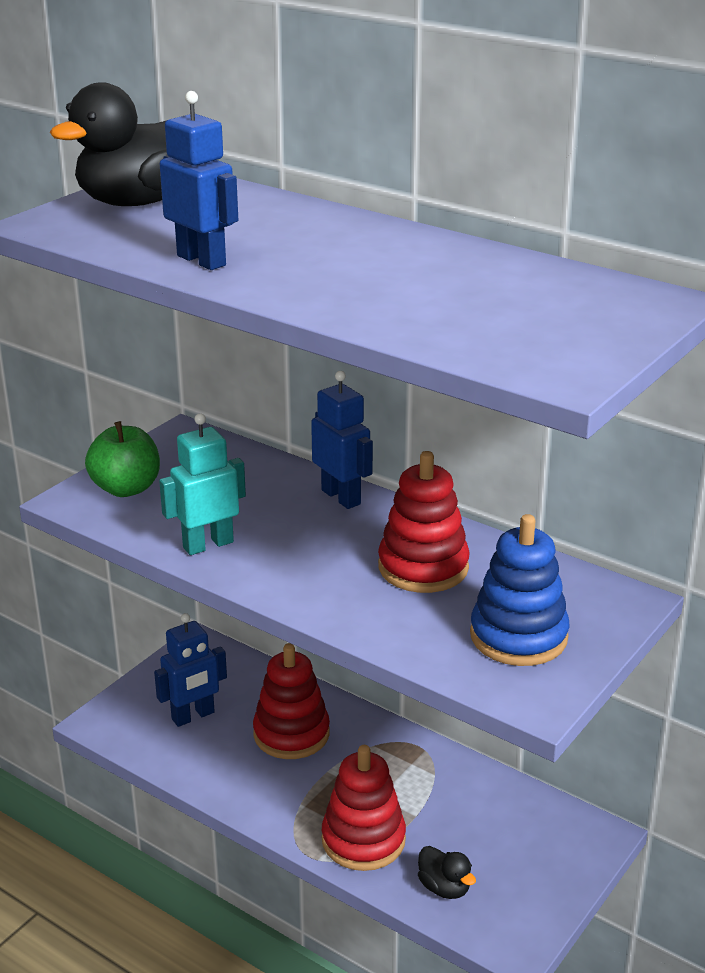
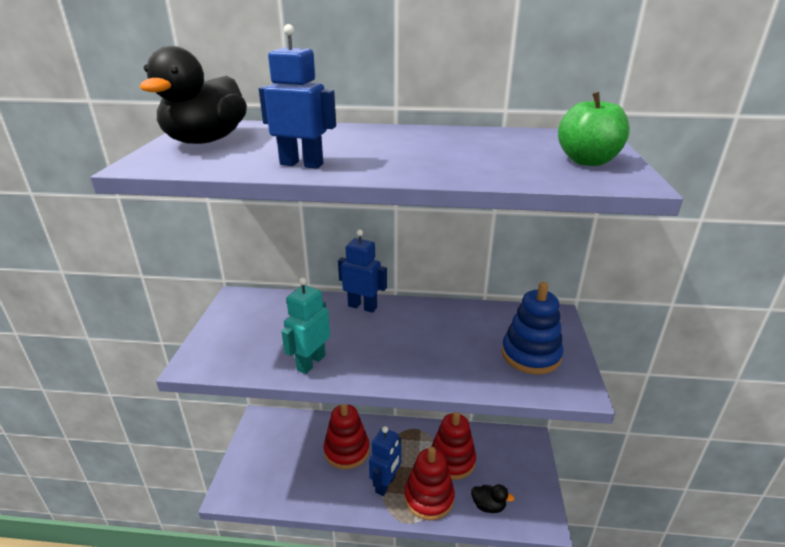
camera: 30 degrees left, 0 degrees up
green apple [85,421,160,497] -> green apple moved to [558,92,630,166]
blue robot [154,613,227,727] -> blue robot moved to [369,426,402,496]
red stacking toy [378,451,470,593] -> red stacking toy moved to [431,412,476,480]

